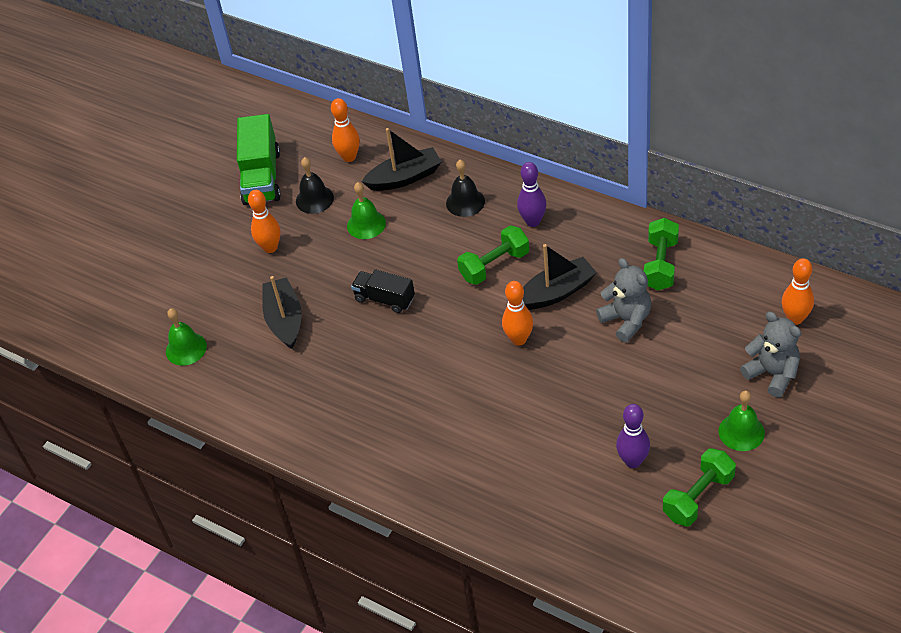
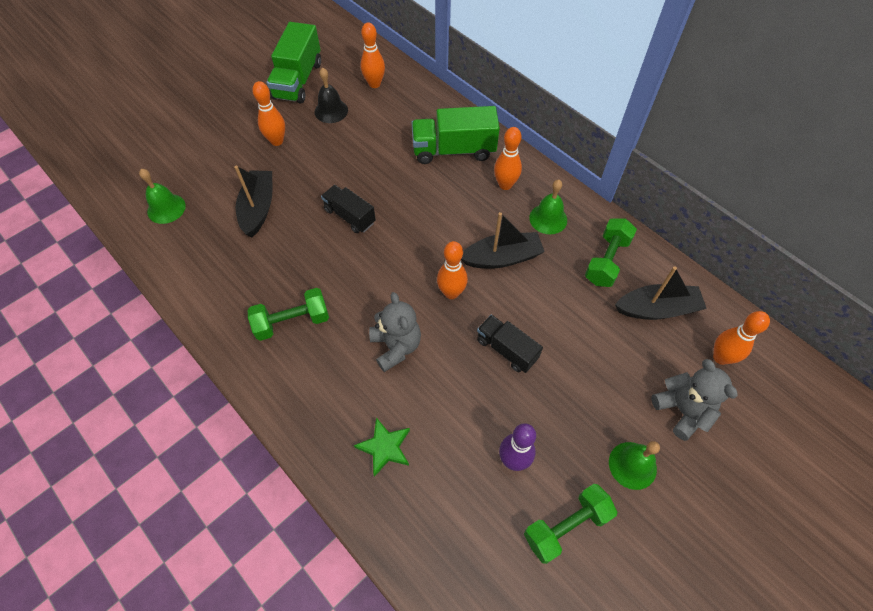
camera: 10 degrees right, 10 degrees up
green bell [347,182,386,239] -> green bell moved to [529,180,567,234]
black boat [362,128,441,191] -> black boat moved to [615,266,707,320]
black bell [446,160,485,217] -> green truck [412,106,500,164]
green dumbbell [457,225,529,285] -> green dumbbell moved to [248,288,329,341]
purple bowling pin [517,162,546,227] -> orange bowling pin [494,127,522,190]
grey teddy bear [596,258,651,343] -> grey teddy bear moved to [369,292,421,372]
none -> green star [354,417,410,477]
none -> black truck [477,315,543,373]

